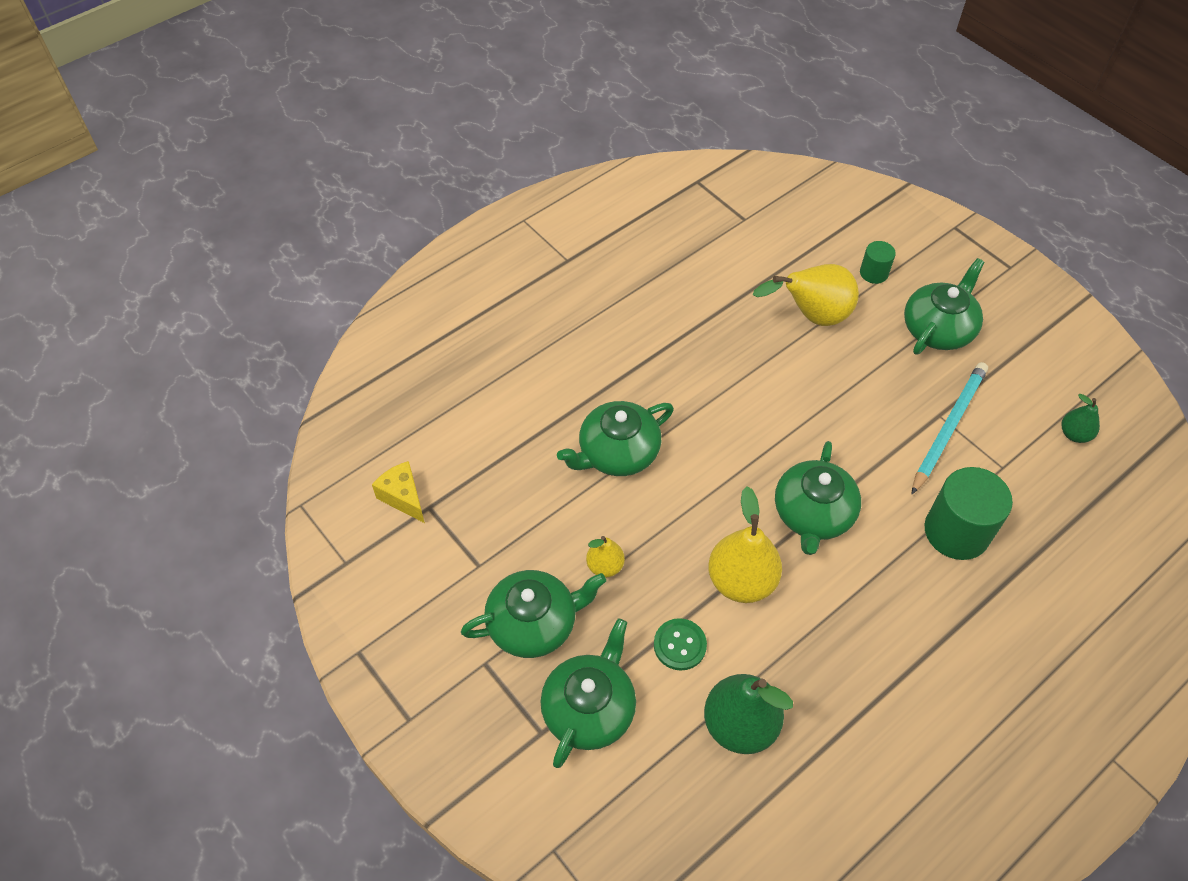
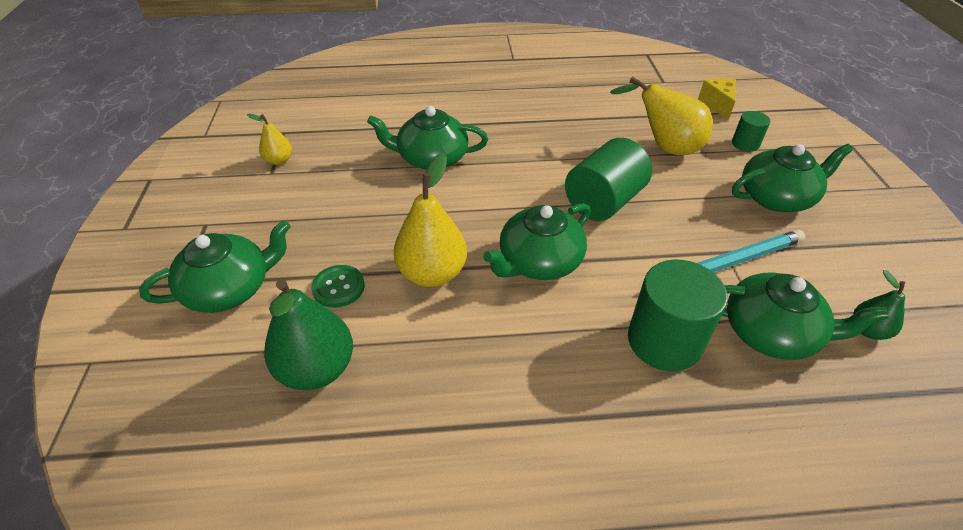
camera: 35 degrees right, 10 degrees down
yellow cheese [372,461,425,523] -> yellow cheese moved to [698,78,736,120]
green teapot [461,570,606,658] -> green teapot moved to [722,272,889,360]
yellow pear [586,536,625,577] -> yellow pear moved to [247,114,292,165]
none -> green cylinder [565,138,652,221]

